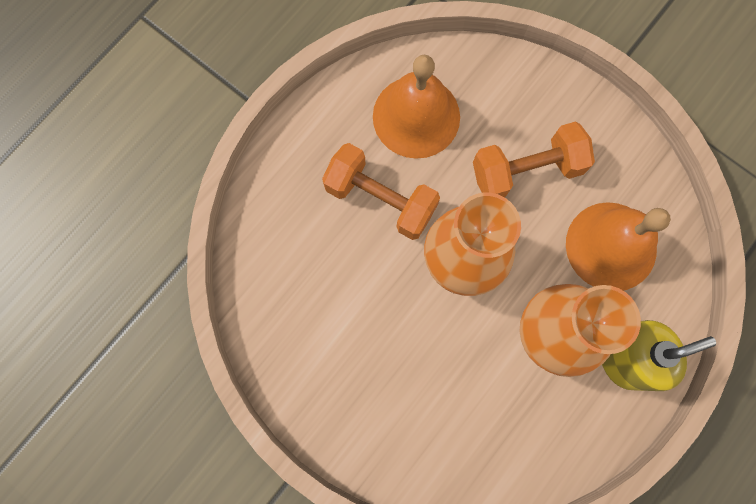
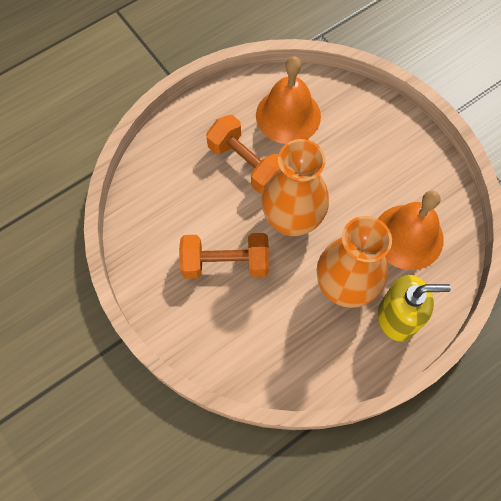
camera: 15 degrees right, 10 degrees down
orange dumbbell [473,121,595,197] -> orange dumbbell moved to [179,233,269,279]

